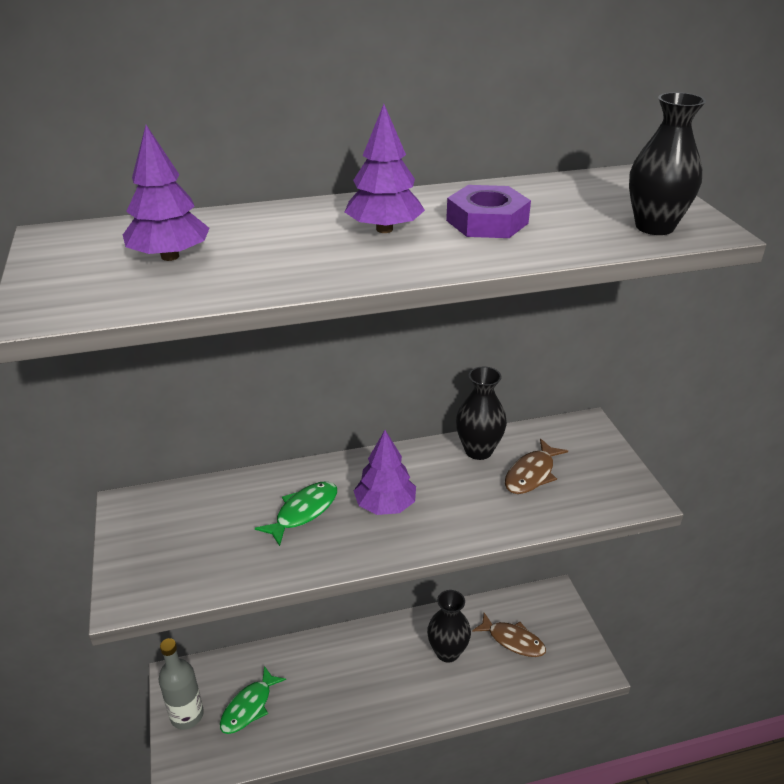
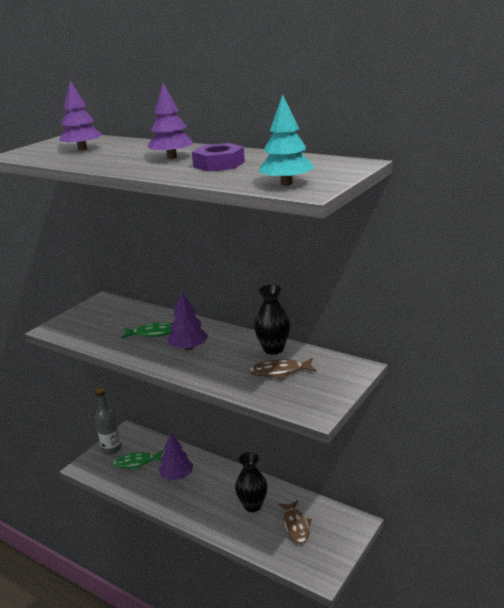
camera: 50 degrees right, 10 degrees down
black vase [629,92,706,235] -> turquoise tree [259,95,314,185]
none -> purple tree [159,432,193,481]

